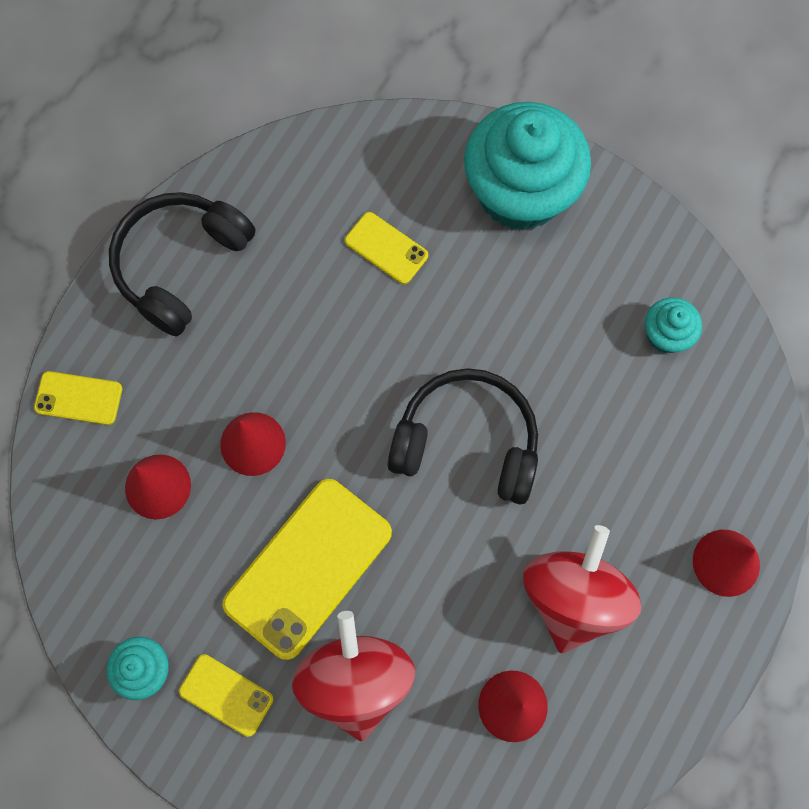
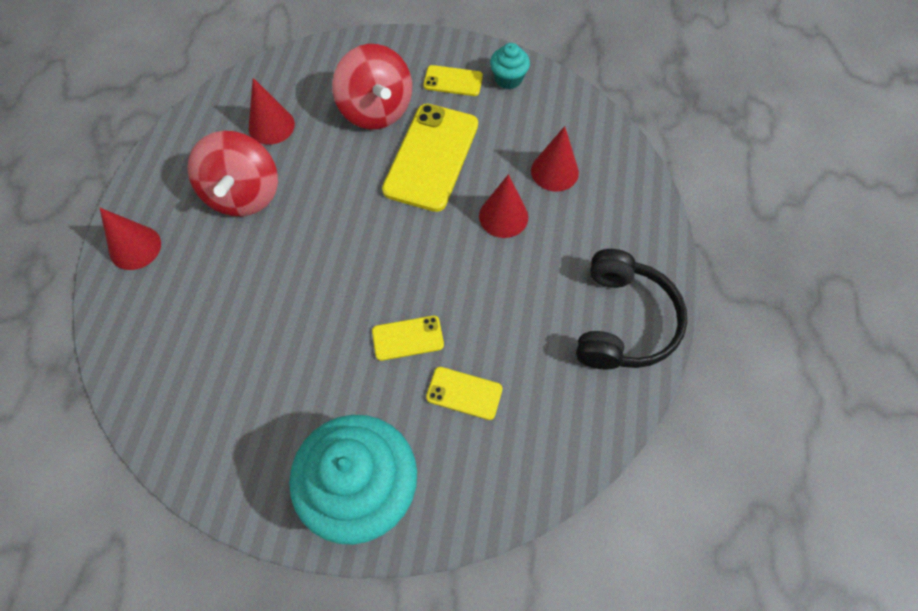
camera: 160 degrees right, 10 degrees down
yellow phone [34,371,122,425] -> yellow phone moved to [372,316,444,361]
black headphones [388,368,538,504] -> none
turquoise cupcake [645,298,702,353] -> none

